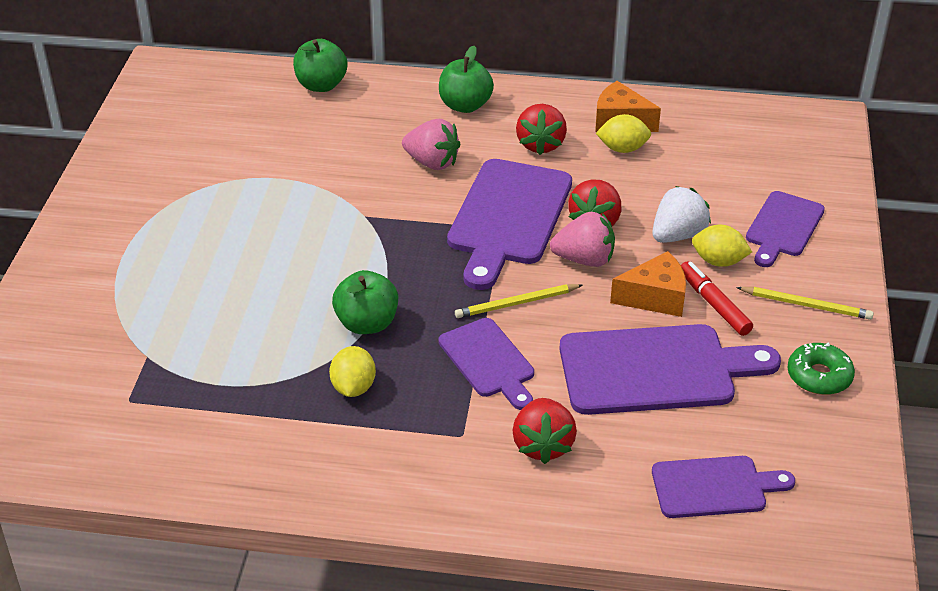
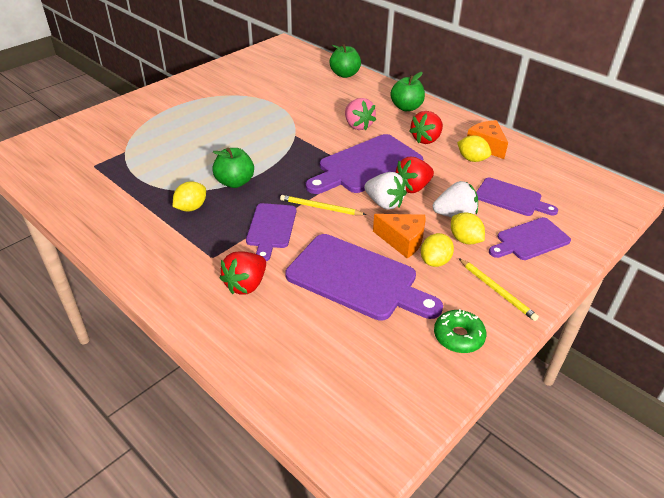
camera: 35 degrees right, 0 degrees up
pink strawberry [550,212,615,267] -> white strawberry [364,172,407,210]
purple cutting board [652,456,795,518] -> purple cutting board moved to [476,178,558,216]
red marker [681,261,753,336] -> yellow lemon [421,233,454,267]

